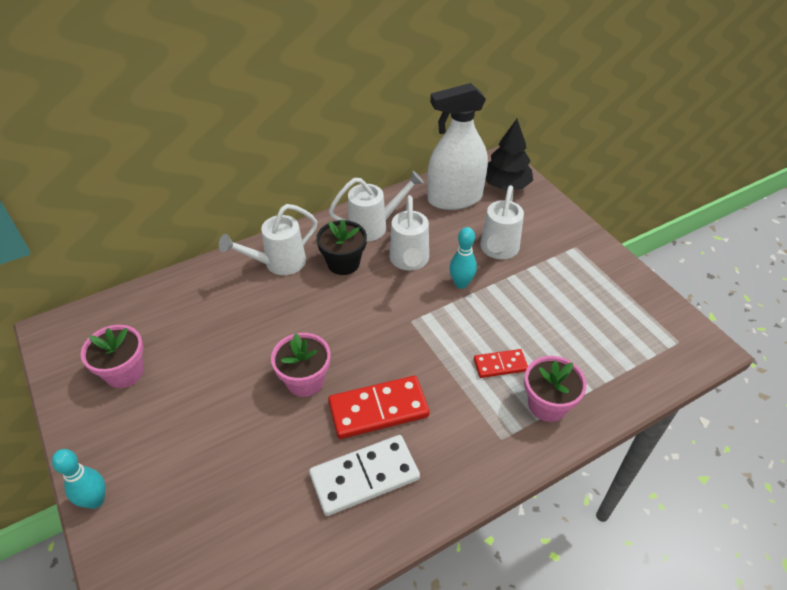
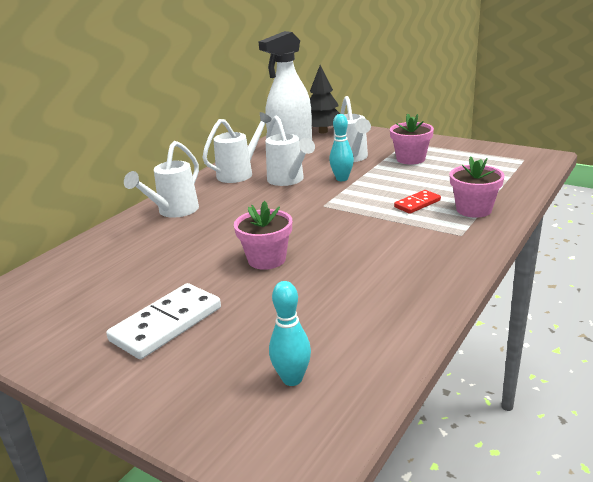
camera: 25 degrees left, 20 degrees down
turquoise bowling pin [52,449,105,509] -> turquoise bowling pin moved to [269,281,311,386]
pink flower pot [81,325,144,388] -> pink flower pot moved to [390,113,434,164]
white domino [309,435,420,516] -> white domino moved to [106,283,221,359]
black flower pot [316,219,367,275] -> none
red domino [328,376,430,439] -> none

